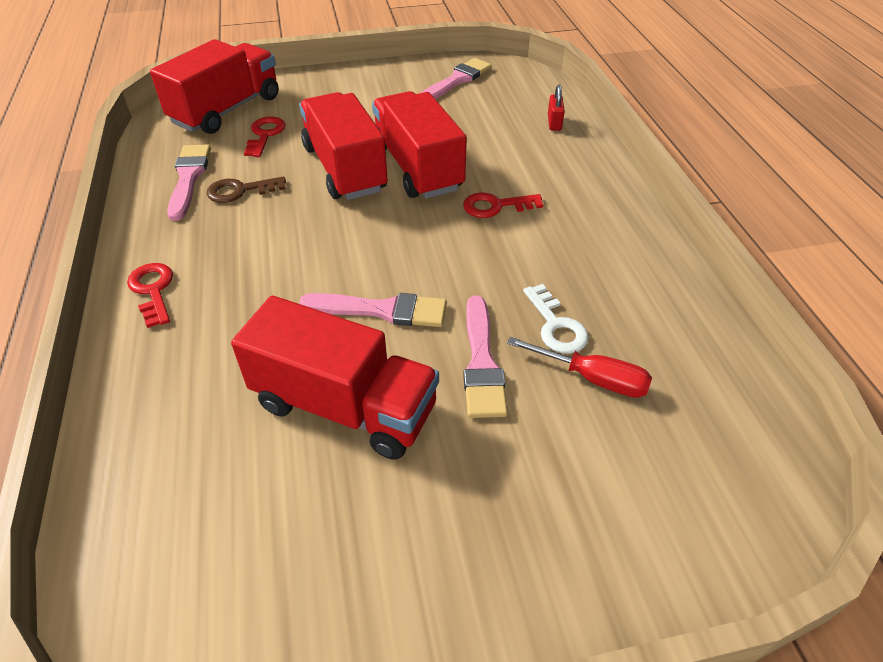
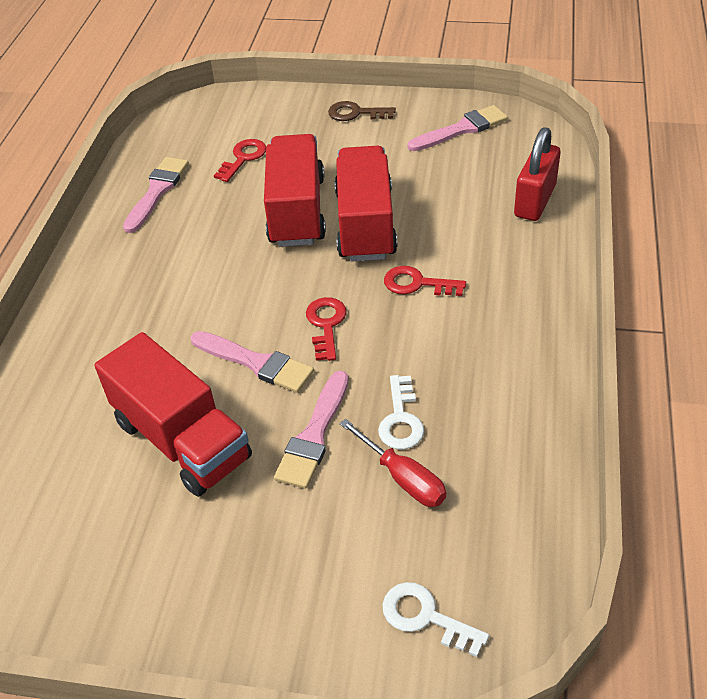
camera: 25 degrees right, 0 degrees up
red key [127,263,173,328] -> red key moved to [306,297,347,361]
red truck [150,39,279,134] -> none
brown key [207,176,286,203] -> brown key moved to [328,101,396,121]
red padlock [548,85,565,131] -> red padlock [514,127,560,221], size x1.91
none -> white key [382,582,489,657]

